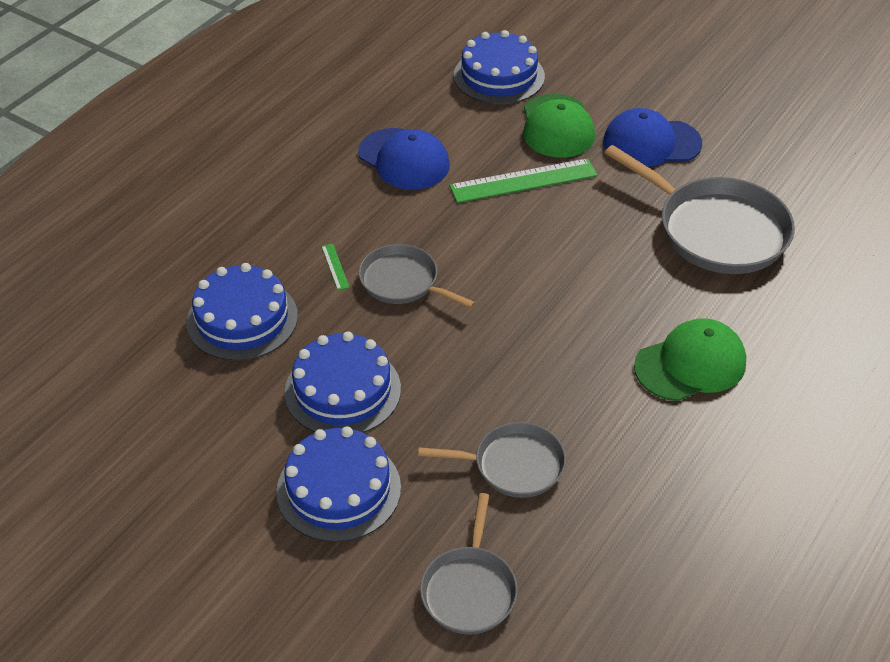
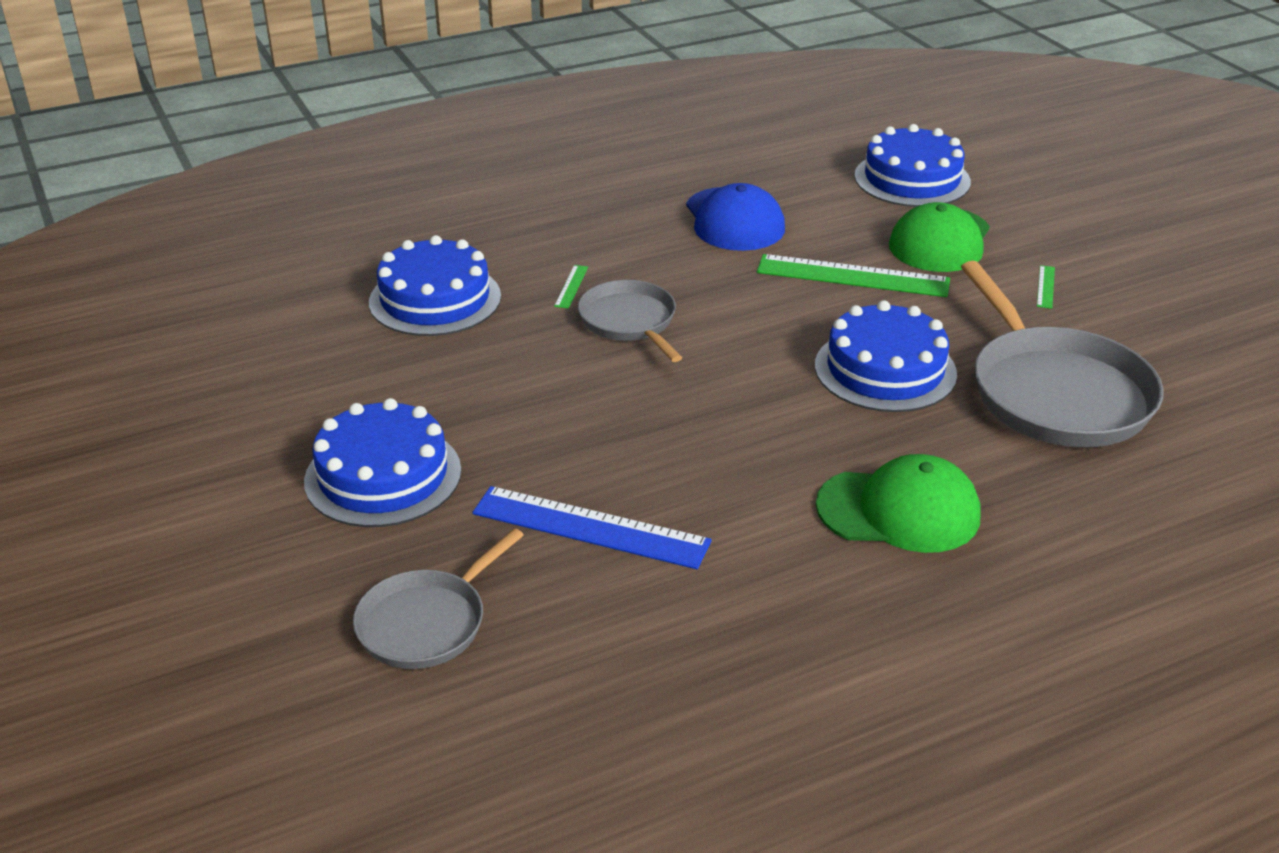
camera: 30 degrees right, 10 degrees down
blue cake [284,331,401,433] -> blue cake moved to [815,300,957,412]
grey pan [418,422,566,498] -> blue ruler [472,486,712,569]
blue cap [603,108,702,167] -> green ruler [1037,265,1055,309]

